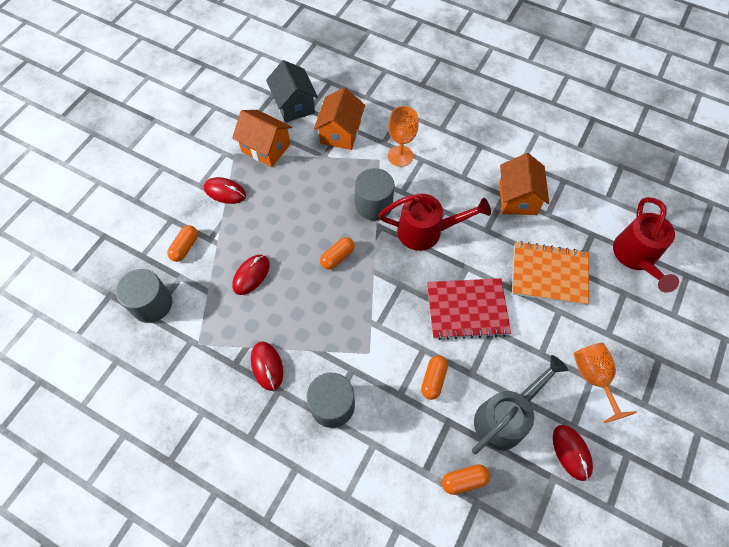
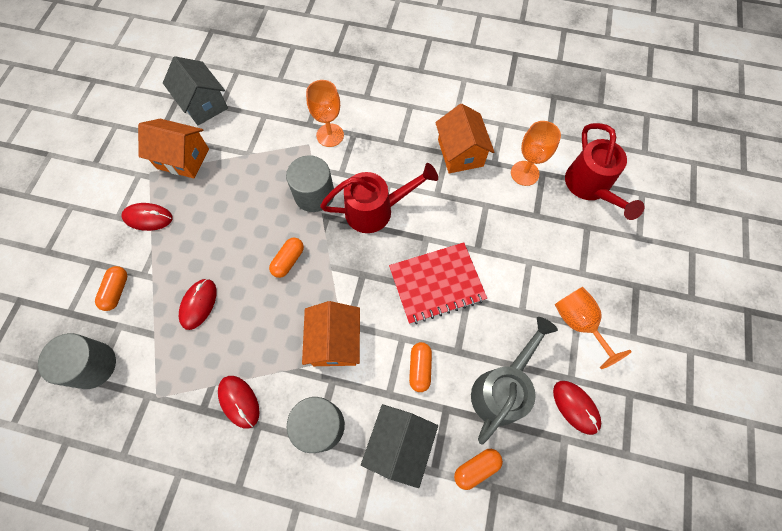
camera: 15 degrees left, 5 degrees up
orange house [314,87,365,150] -> orange house moved to [302,301,360,366]
orange notebook [512,241,589,306] -> none
none -> grey house [361,404,438,488]
none -> orange goblet [511,121,561,186]

